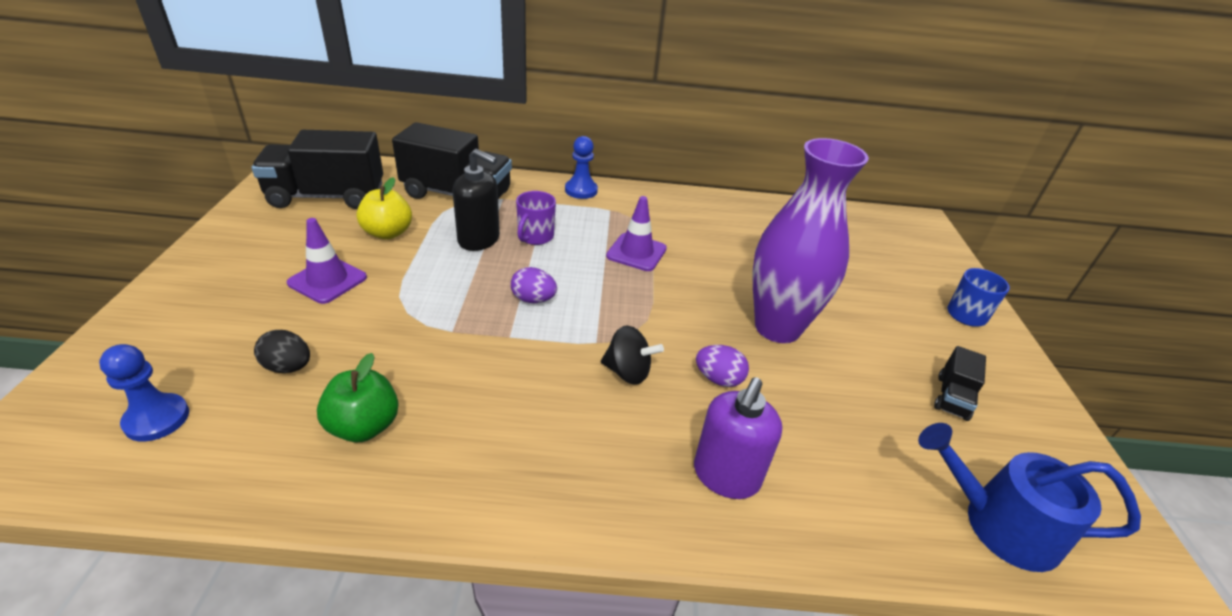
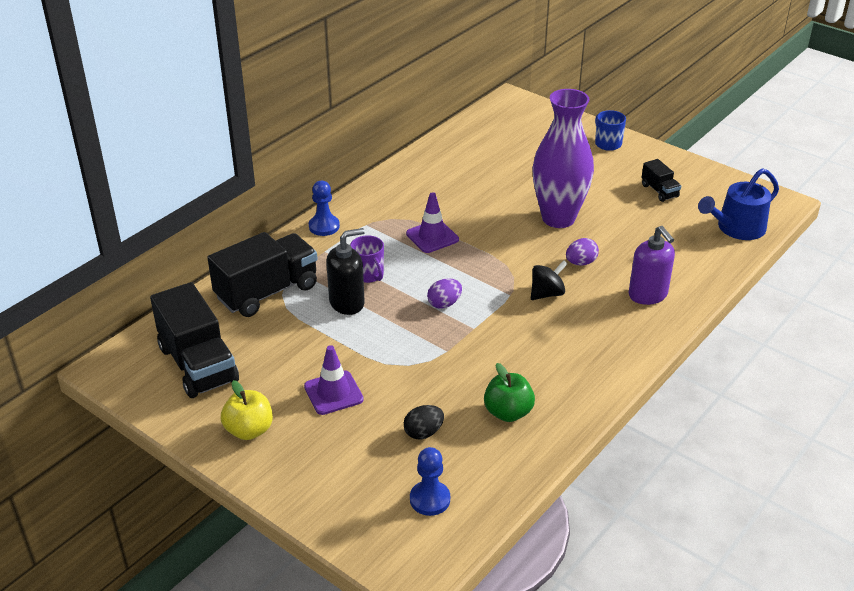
camera: 50 degrees left, 0 degrees up
black truck [251,130,383,209] -> black truck turned 60 degrees counterclockwise [150,282,239,398]
yellow apple [356,177,412,239] -> yellow apple moved to [221,380,273,440]

